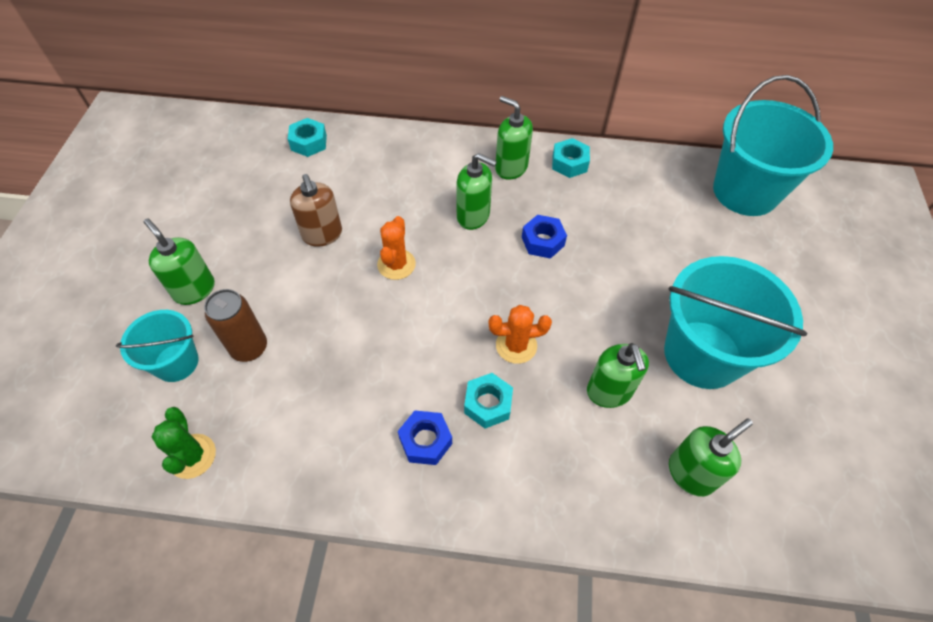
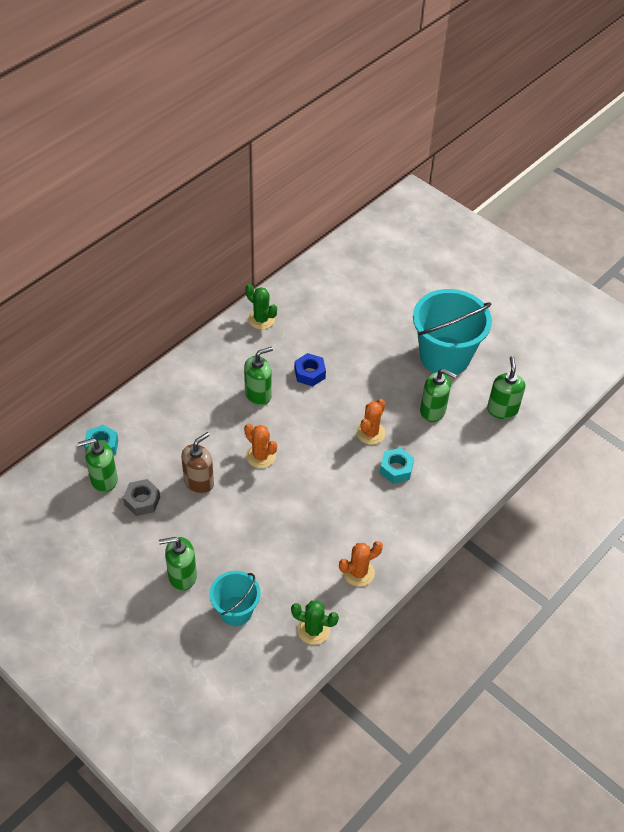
camera: 55 degrees left, 5 degrees down
brown can [204,289,267,362] -> none
brown soap dispenser [290,174,342,247] -> brown soap dispenser turned 60 degrees counterclockwise [181,432,214,494]
blue nut [398,410,452,465] -> none
green soap dispenser [495,96,533,180] -> green soap dispenser moved to [78,438,118,493]
turquoise nut [552,138,590,178] -> green cactus [245,284,277,329]
turquoise bucket [713,75,833,216] -> none
none -> grey nut [123,479,160,516]
none -> orange cactus [339,541,383,587]

